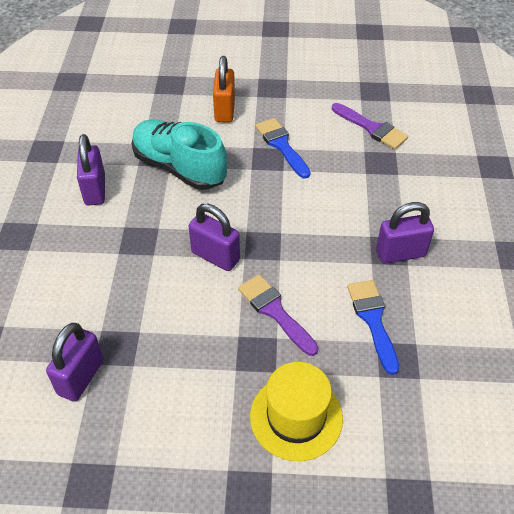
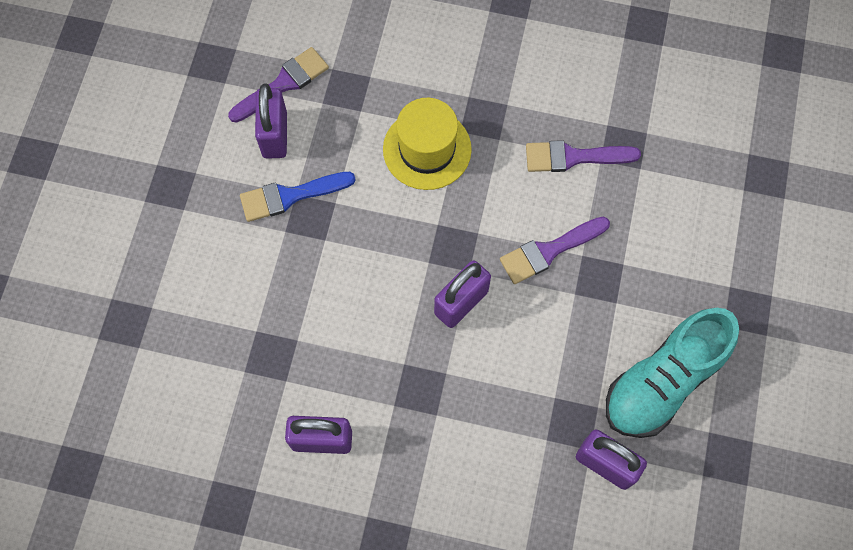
camera: 80 degrees left, 20 degrees up
turquoise shoe [132,120,227,190] -> turquoise shoe moved to [606,308,739,438]
orange padlock [213,56,235,122] -> none
yellow hat [250,362,343,461] -> yellow hat moved to [383,98,472,190]
blue brush [347,280,399,375] -> purple brush [526,140,641,172]
purple padlock [376,202,434,263] -> purple padlock moved to [255,83,287,159]

